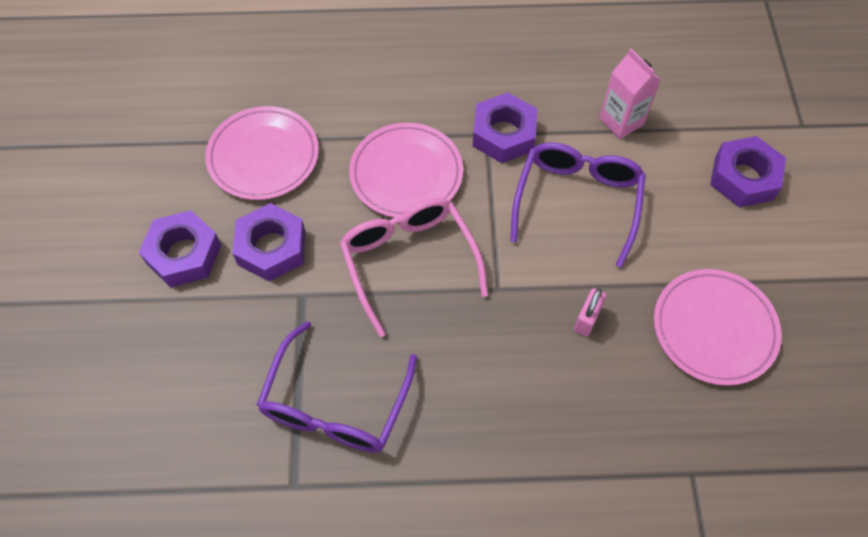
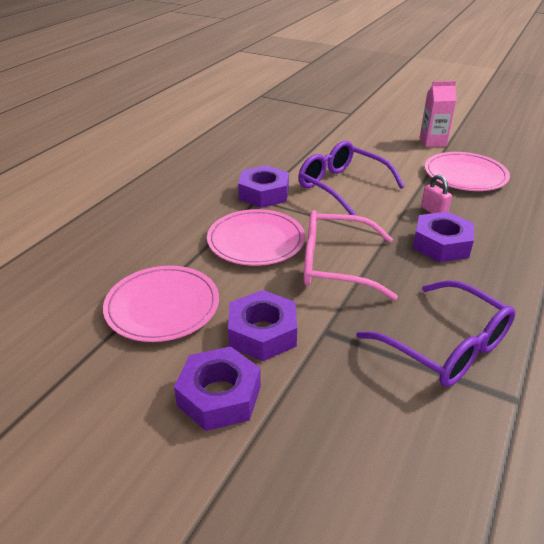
camera: 60 degrees left, 25 degrees down
pink carton [599,48,661,139] -> pink carton moved to [420,81,457,147]
purple nut [710,136,786,207] -> purple nut moved to [413,212,474,262]

